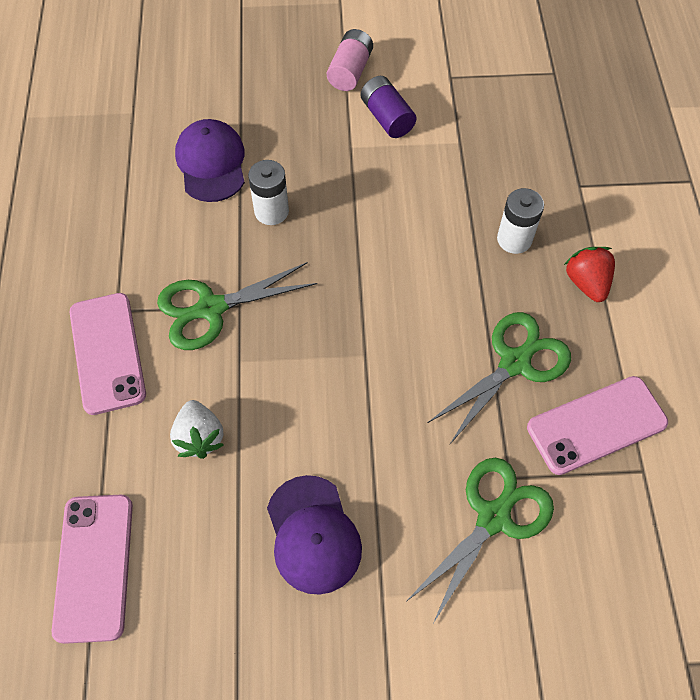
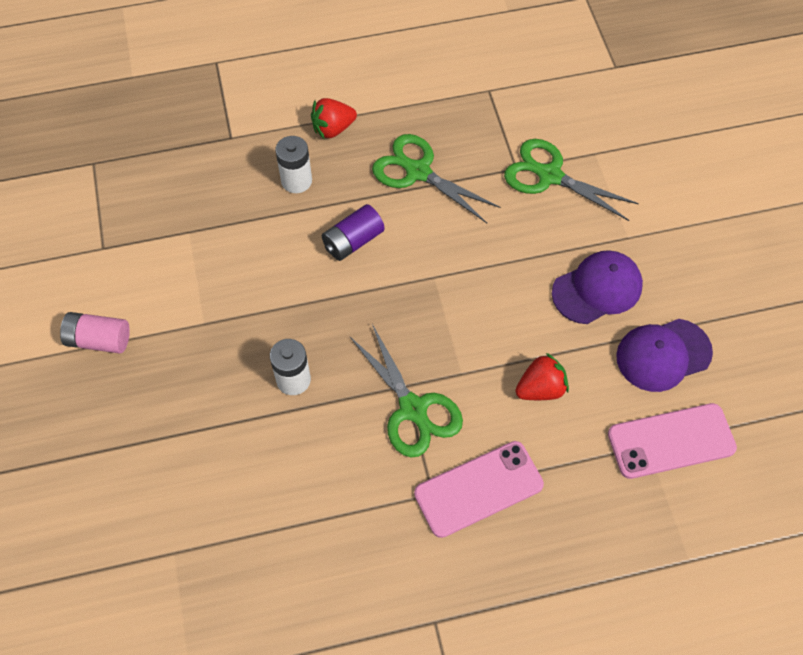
camera: 100 degrees left, 0 degrees up
white strawberry [170,400,224,459] -> red strawberry [515,353,569,400]
purple cap [175,119,245,202] -> purple cap moved to [616,319,713,392]
purple battery [361,76,416,138] -> purple battery moved to [322,204,385,261]
pink phone [527,376,668,475] -> none

